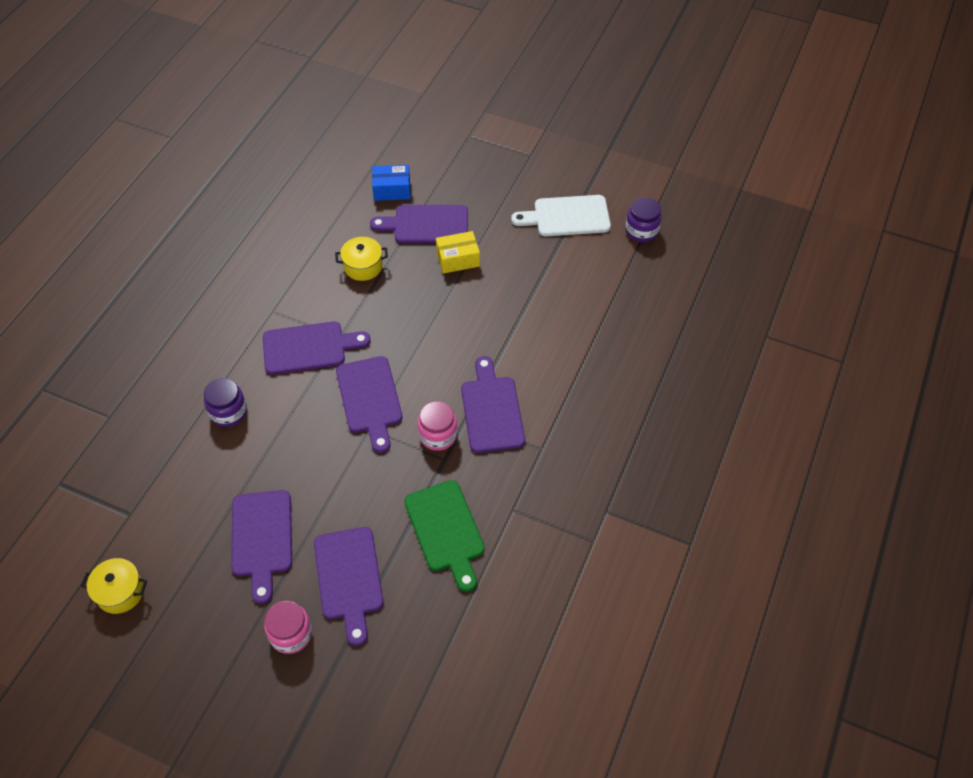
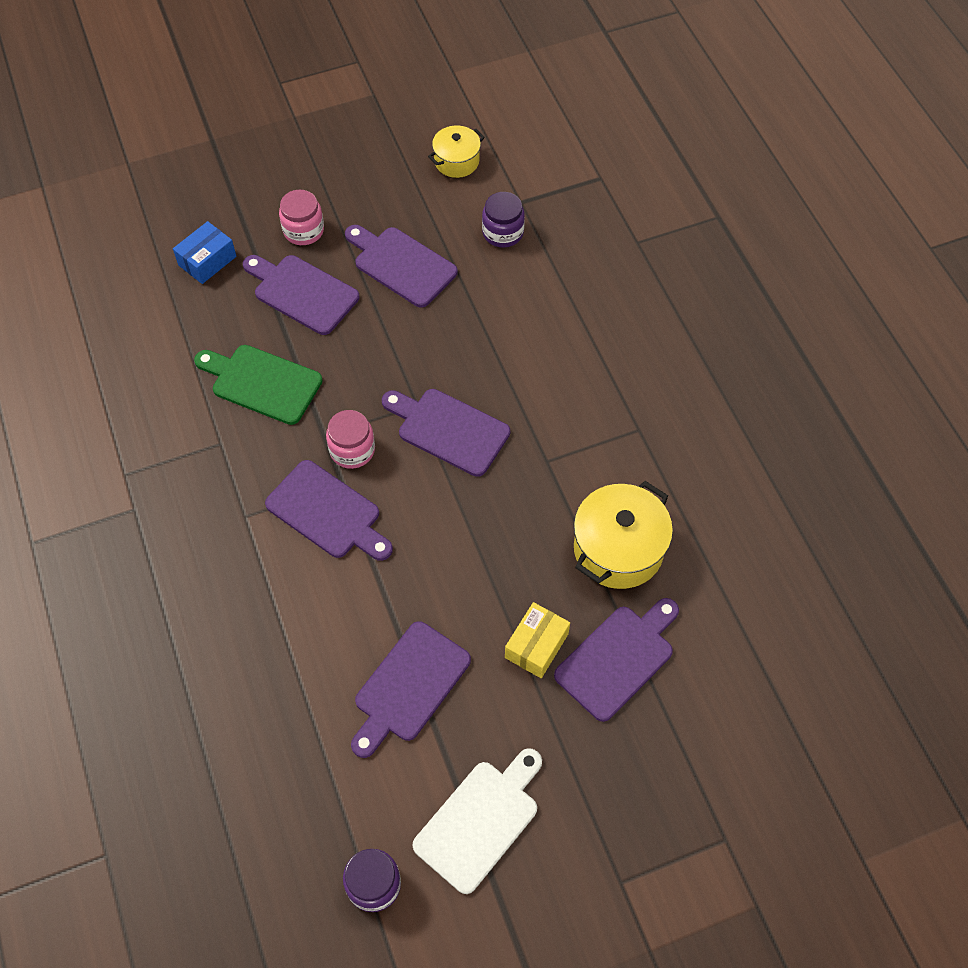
camera: 135 degrees right, 5 degrees up
purple jar [204,378,247,427] -> purple jar moved to [482,192,525,247]
purple cutting board [263,321,371,375] -> purple cutting board moved to [351,621,471,758]
yellow pot [335,237,388,281] -> yellow pot [574,481,673,589], size x1.67
blue box [372,165,411,201] -> blue box moved to [173,221,237,284]

